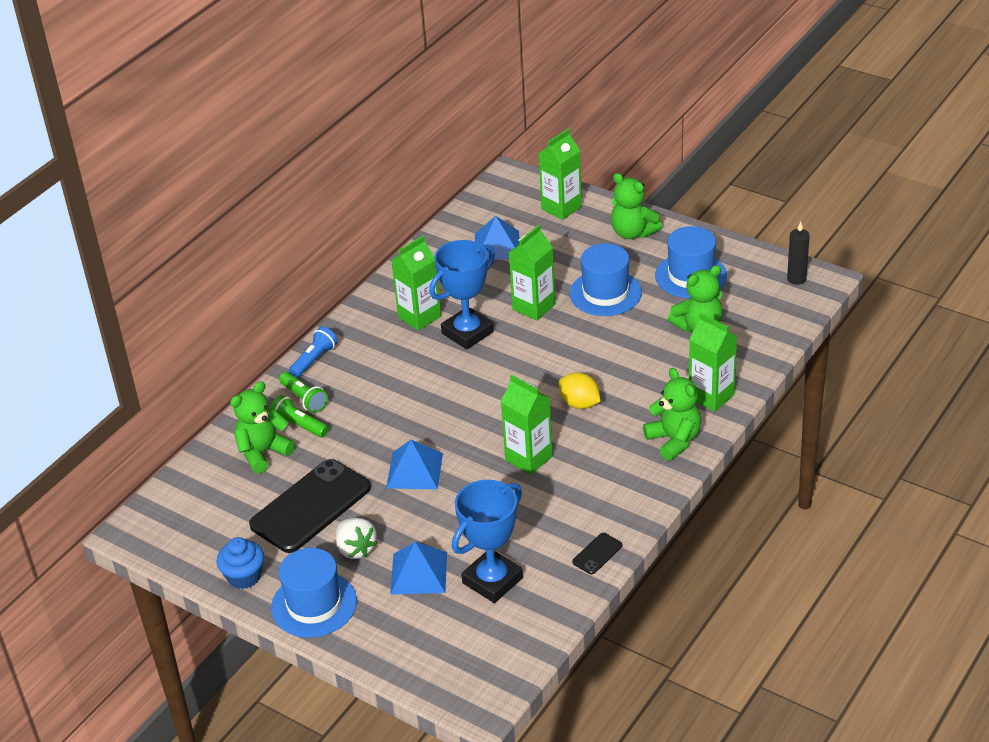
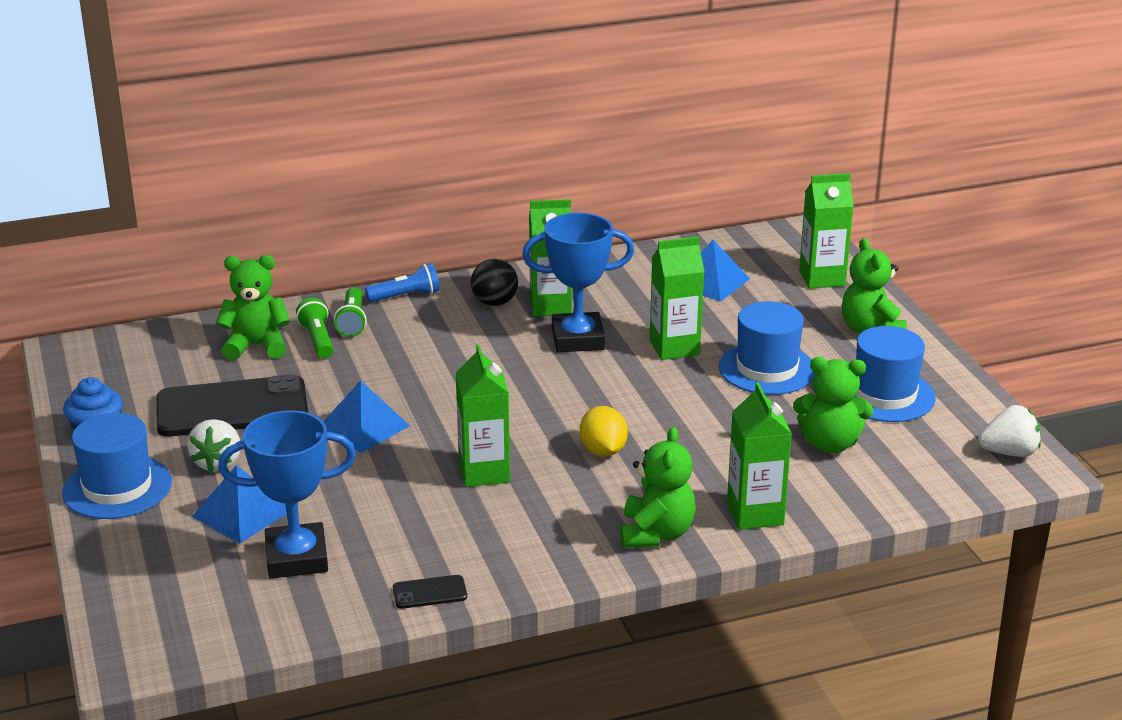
camera: 35 degrees right, 10 degrees down
black candle [787,221,810,285] -> white strawberry [978,405,1041,457]
none -> black ball [471,259,518,306]

